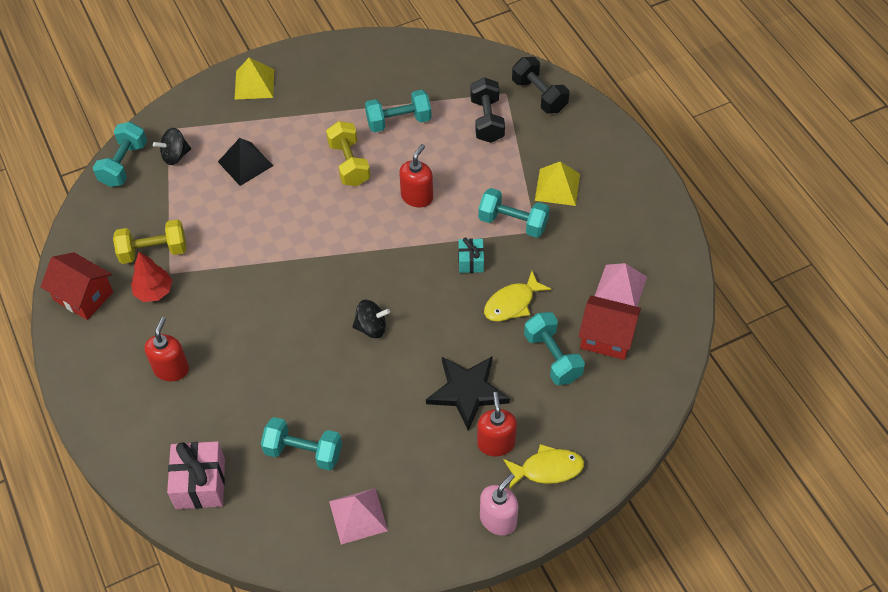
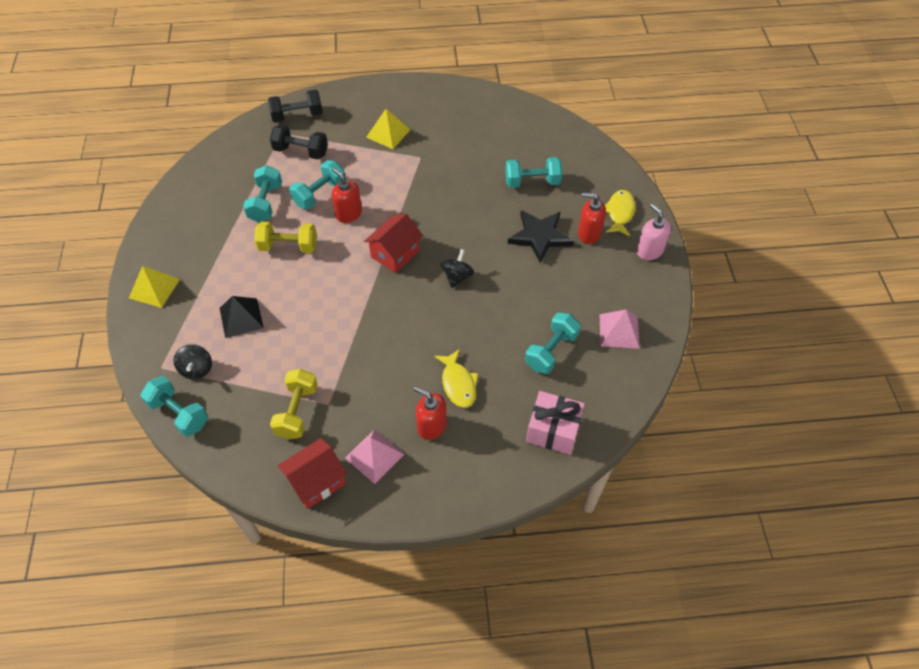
camera: 70 degrees left, 0 degrees up
red tree [131,252,172,302] -> none
turquoise gift [459,238,484,273] -> none
turquoise dumbbell [478,188,550,238] -> turquoise dumbbell moved to [289,160,346,209]
yellow fish [484,271,551,321] -> yellow fish moved to [434,349,478,408]
red house [578,295,641,360] -> red house moved to [364,213,423,273]
pink pyramid [595,263,647,307] -> pink pyramid moved to [345,429,405,484]

